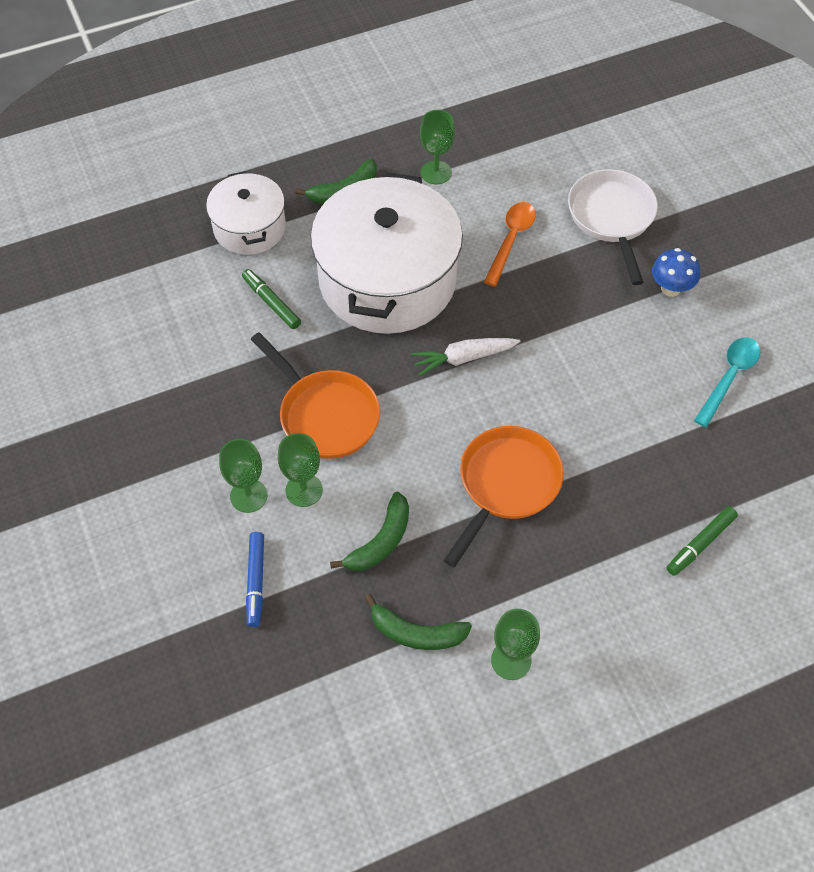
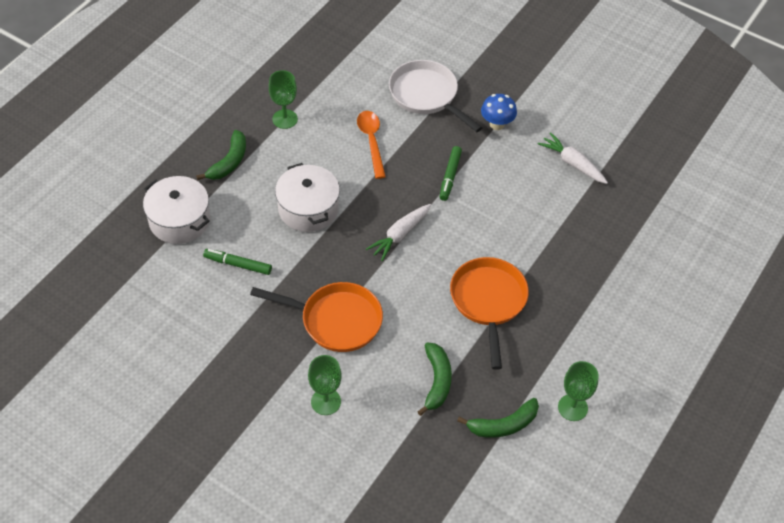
camera: 35 degrees left, 5 degrees down
blue marker [246,532,264,627] -> none
green goblet [278,433,323,507] -> none
white pot [311,172,463,334] -> white pot [275,163,340,232], size x0.54
green marker [667,506,738,576] -> green marker moved to [439,146,462,201]
turquoise spoon [694,337,761,427] -> white carrot [538,132,608,184]

